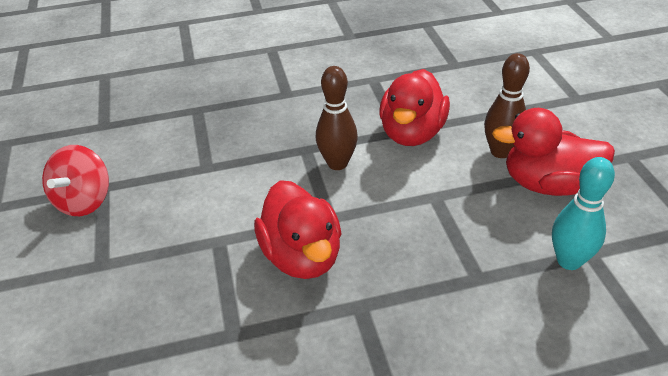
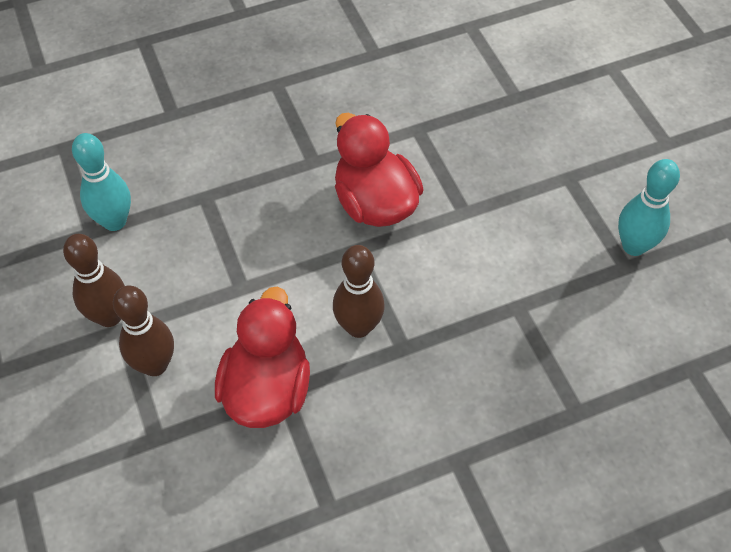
camera: 170 degrees right, 15 degrees up
red spinning top [42,145,109,216] -> turquoise bowling pin [618,159,680,256]
red duck [492,108,615,196] -> brown bowling pin [63,234,125,327]

